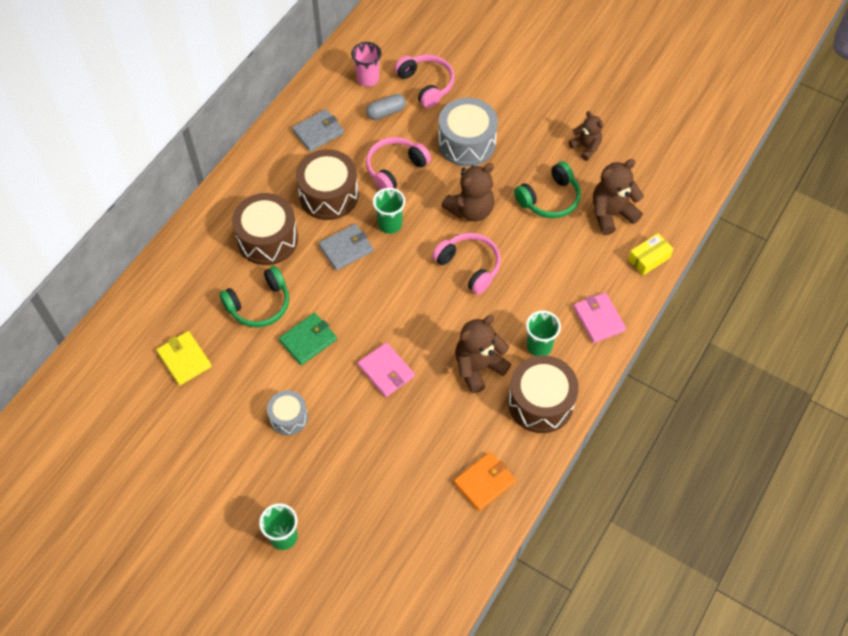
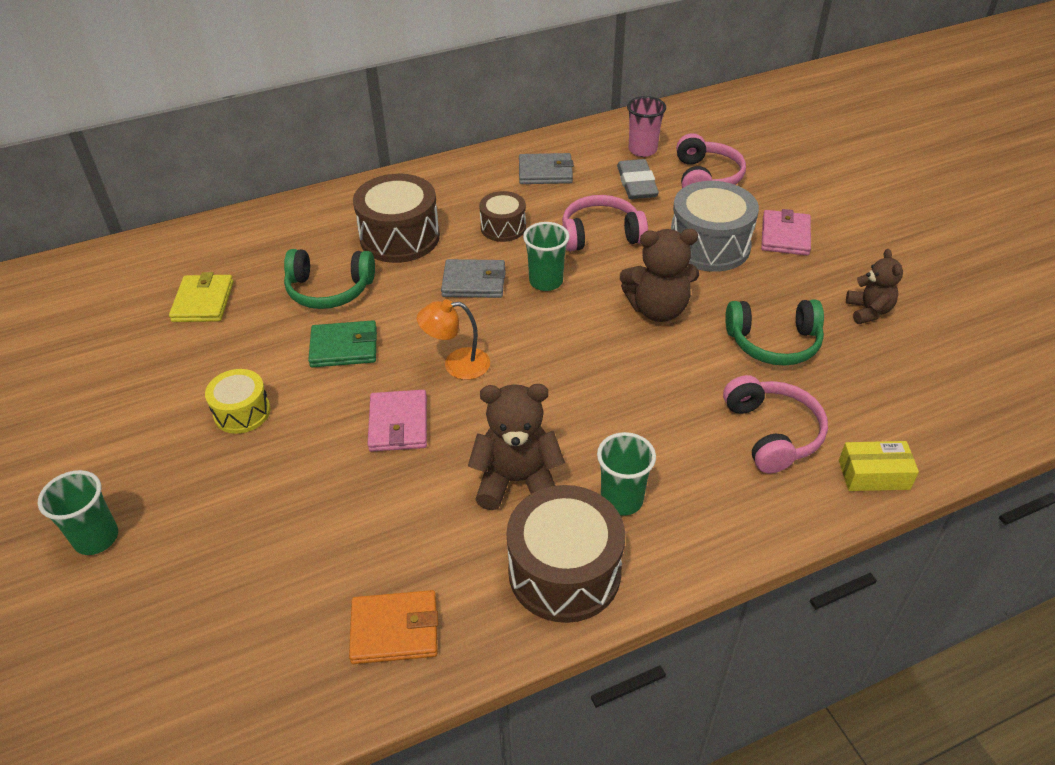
camera: 35 degrees right, 15 degrees down
grey drum [267,390,308,435] -> yellow drum [205,369,271,434]
brown drum [296,149,359,220] -> brown drum [479,191,526,242], size x0.58
grey capsule [366,94,406,120] -> grey eraser [617,159,659,199]
pink headphones [432,233,501,295] -> pink headphones moved to [723,375,828,474]
pink wallet [573,292,626,343] -> pink wallet moved to [761,209,811,255]
brown teddy bear [593,159,644,235] -> none
none -> orange lamp [417,299,490,380]

